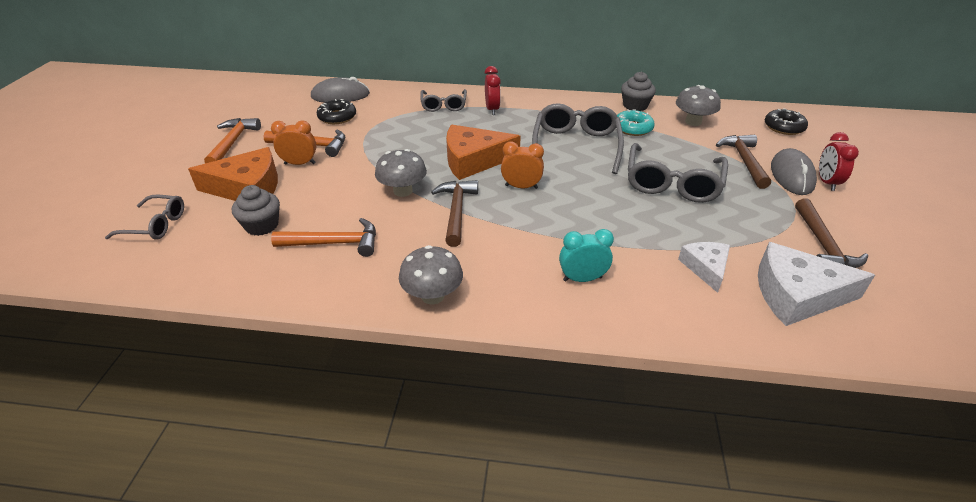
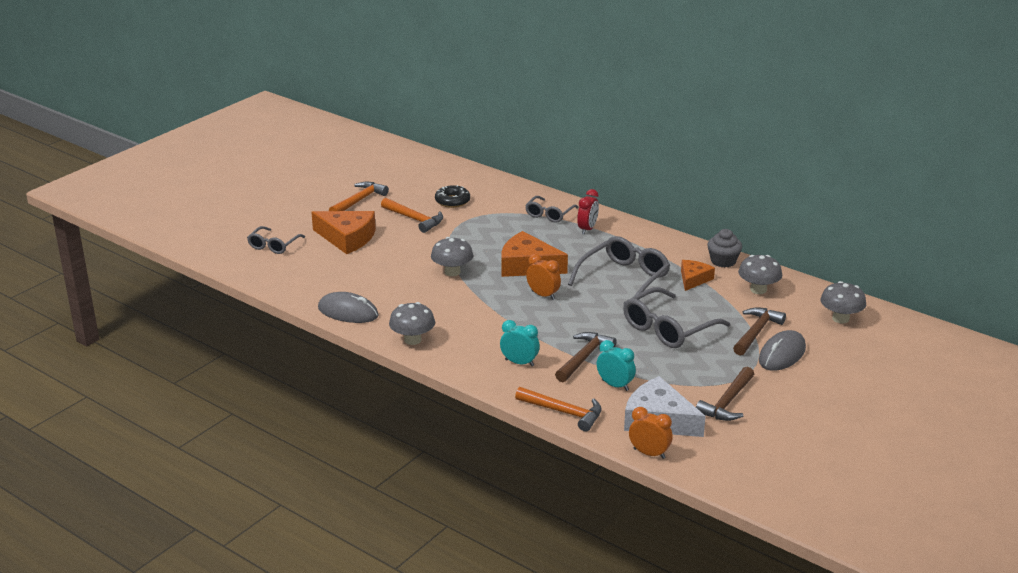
camera: 30 degrees right, 10 degrees down
grey glasses [105,194,184,240] -> grey glasses turned 75 degrees clockwise [247,226,305,254]
grey cupcake [232,185,280,236] -> none
orange clock [271,120,317,165] -> orange clock moved to [629,407,673,459]
orange hammer [271,218,376,257] -> orange hammer moved to [515,387,602,432]
grey mouse [311,77,370,103] -> grey mouse moved to [318,292,379,323]
brown hammer [431,180,478,247] -> brown hammer moved to [555,332,617,382]
turquoise donut [617,109,655,136] -> orange cheese [681,260,715,291]
white cheese [678,242,730,293] -> turquoise clock [597,340,636,391]
black donut [765,109,808,135] -> grey mushroom [820,281,866,323]
red clock [819,132,859,191] -> none

